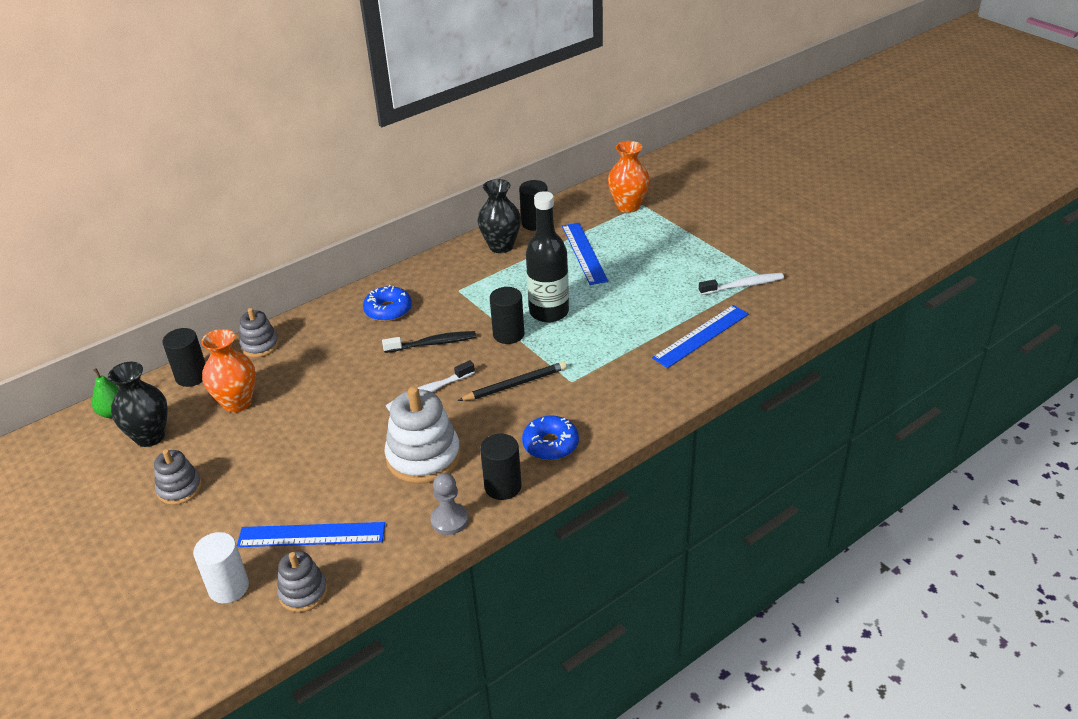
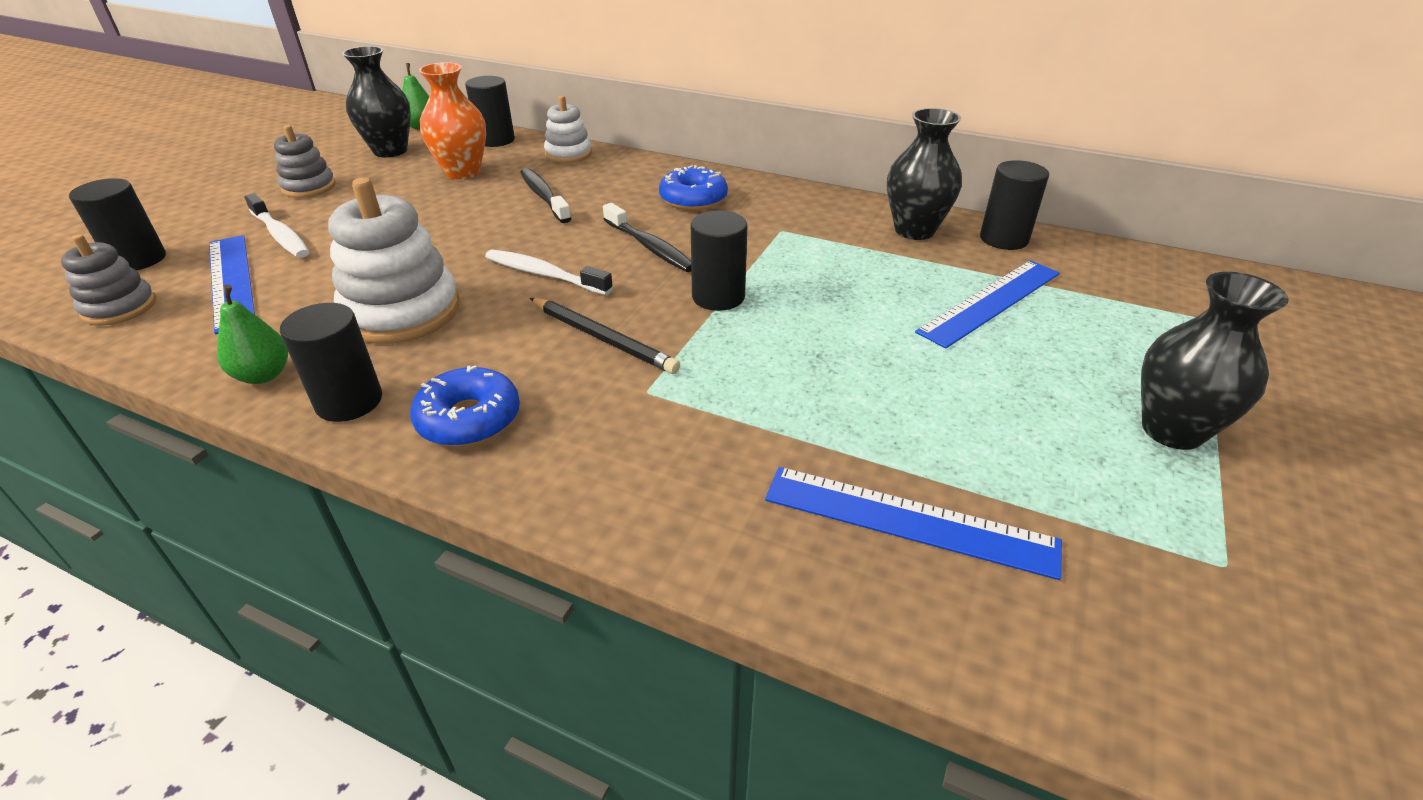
camera: 60 degrees right, 0 degrees up
white cylinder [193,532,249,604] -> black cylinder [69,178,166,270]
grey stacking toy [239,308,279,357] -> white stacking toy [544,95,592,163]
grey pawn [430,473,469,535] -> green pear [217,285,288,384]
black bottle [526,191,569,323] -> none
orange vase [608,141,650,213] -> none
white toothbrush [699,273,784,295] -> white toothbrush moved to [244,193,309,258]
none -> black toothbrush [520,168,572,223]
none -> black vase [1141,272,1289,450]

